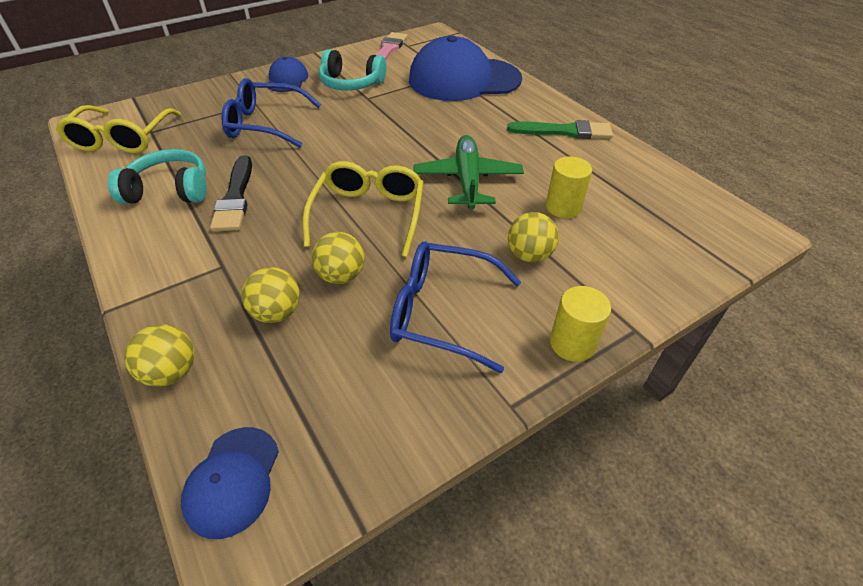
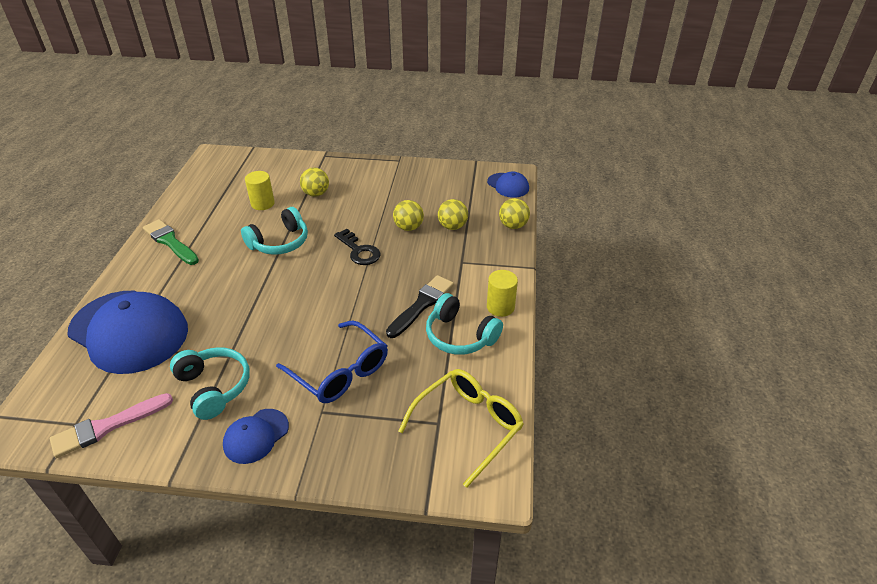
camera: 140 degrees left, 5 degrees down
blue cap [181,427,279,539] -> blue cap turned 90 degrees clockwise [487,171,529,198]
yellow glasses [303,161,423,257] -> black key [334,229,381,265]
blue glasses [390,242,521,373] -> none
green plane [413,135,524,209] -> turquoise headphones [241,207,308,255]
yellow cylinder [550,286,611,362] -> yellow cylinder moved to [487,270,518,317]

